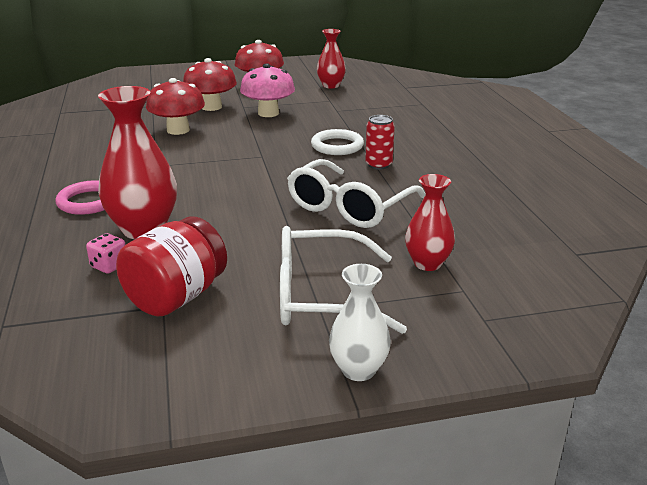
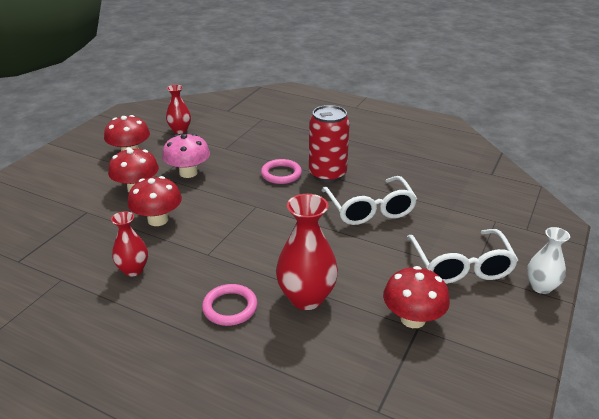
camera: 50 degrees left, 5 degrees up
pink dice [86,233,125,274] -> none
red jar [116,217,227,317] -> red mushroom [383,266,450,328]
white glasses [280,226,407,334] -> white glasses turned 45 degrees counterclockwise [407,229,518,284]
white ring [311,129,364,155] -> pink ring [261,159,302,184]
red can [365,115,395,170] -> red can [309,105,350,183], size x1.91
red vase [405,174,455,271] -> red vase moved to [111,211,148,276]

